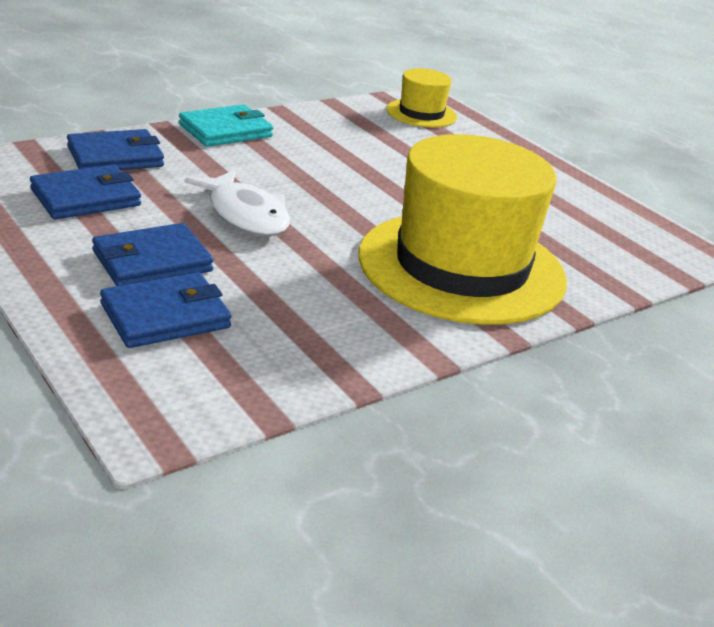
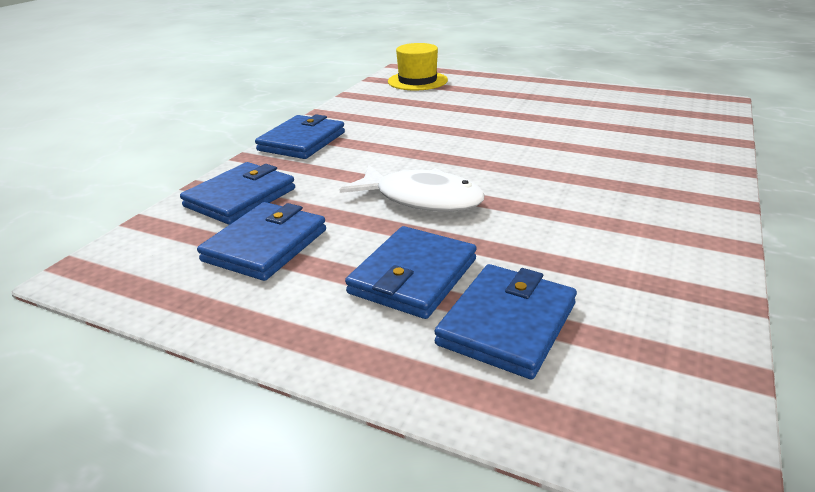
camera: 25 degrees left, 0 degrees up
turquoise wallet [179,104,273,147] -> blue wallet [255,114,345,159]
yellow hat [358,134,567,325] -> none

